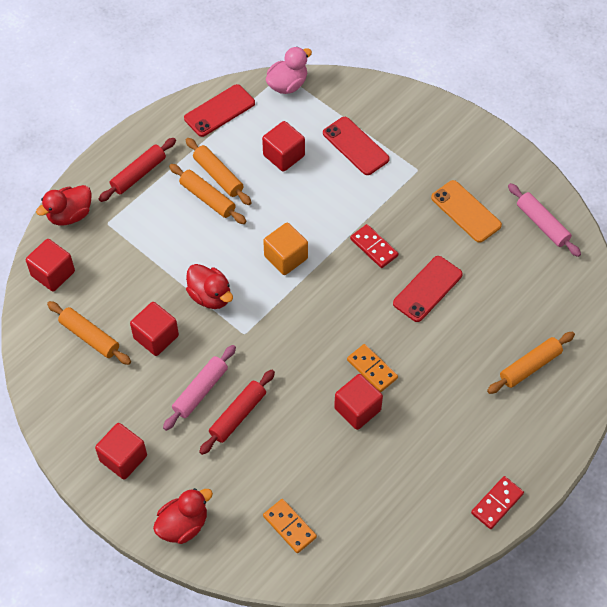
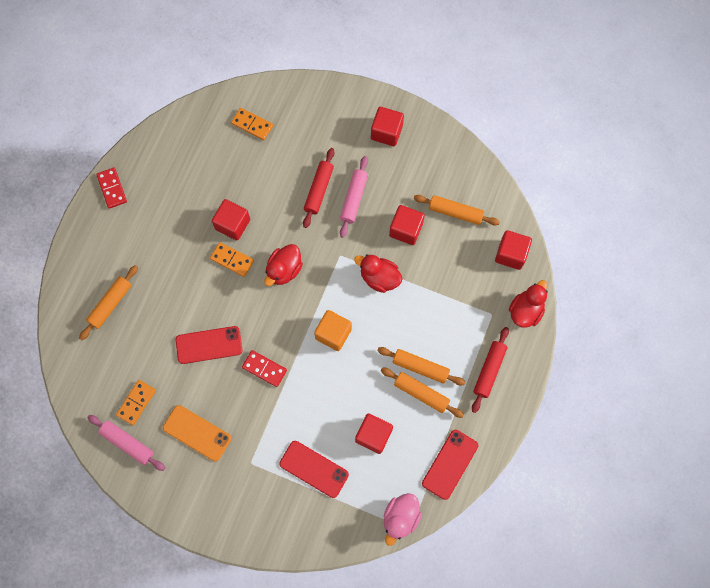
camera: 160 degrees right, 15 degrees up
red duck [153,488,213,544] -> red duck moved to [264,244,303,286]
red phone [393,256,463,322] -> red phone turned 60 degrees clockwise [176,326,242,364]
red domino [471,476,524,529] -> red domino turned 45 degrees counterclockwise [96,168,127,209]
none -> orange domino [116,380,156,425]

